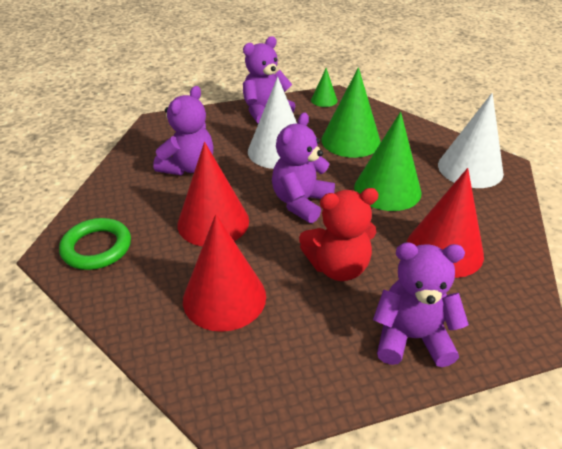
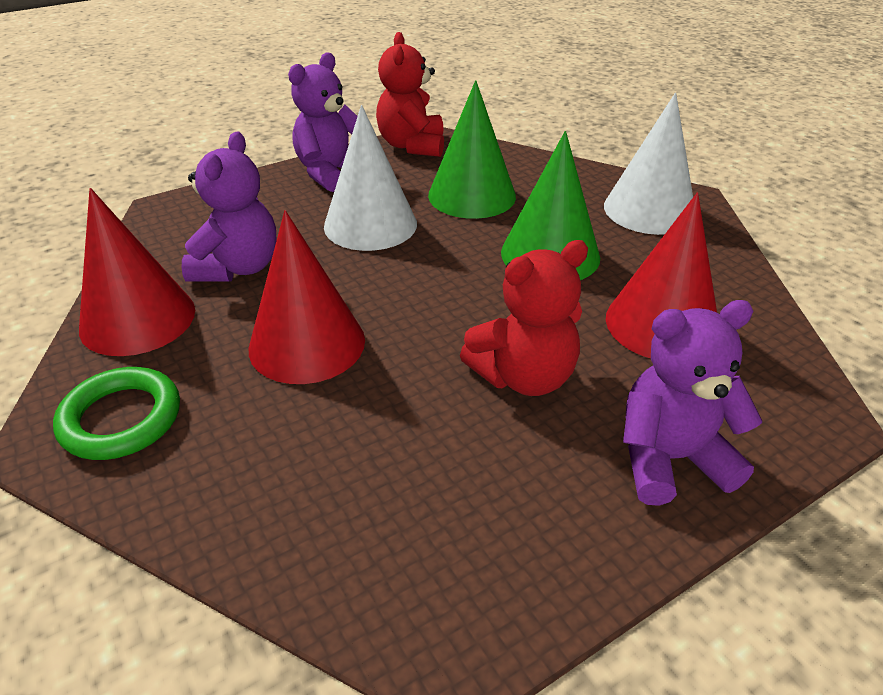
camera: 15 degrees left, 0 degrees up
red cone [183,214,266,332] -> red cone moved to [79,188,195,356]
purple teddy bear [272,112,335,223] -> none
green cone [311,68,337,107] -> red teddy bear [376,32,444,157]

